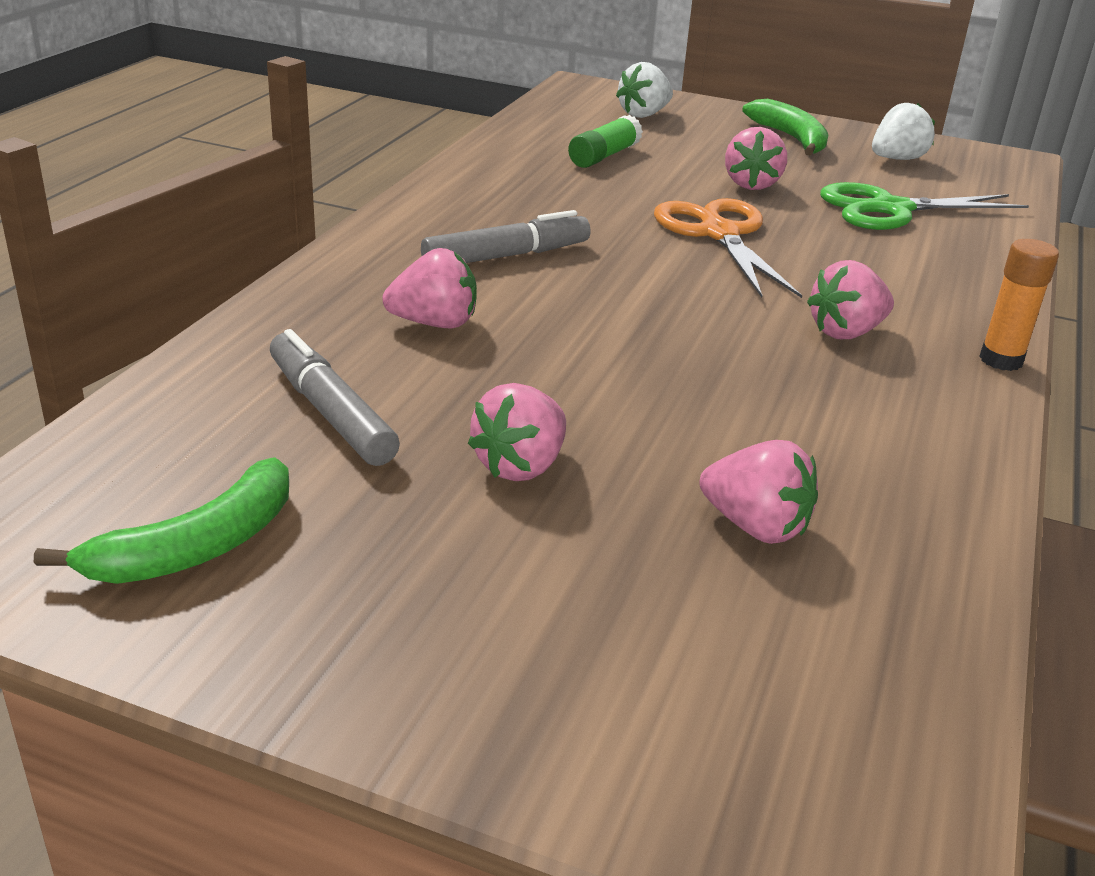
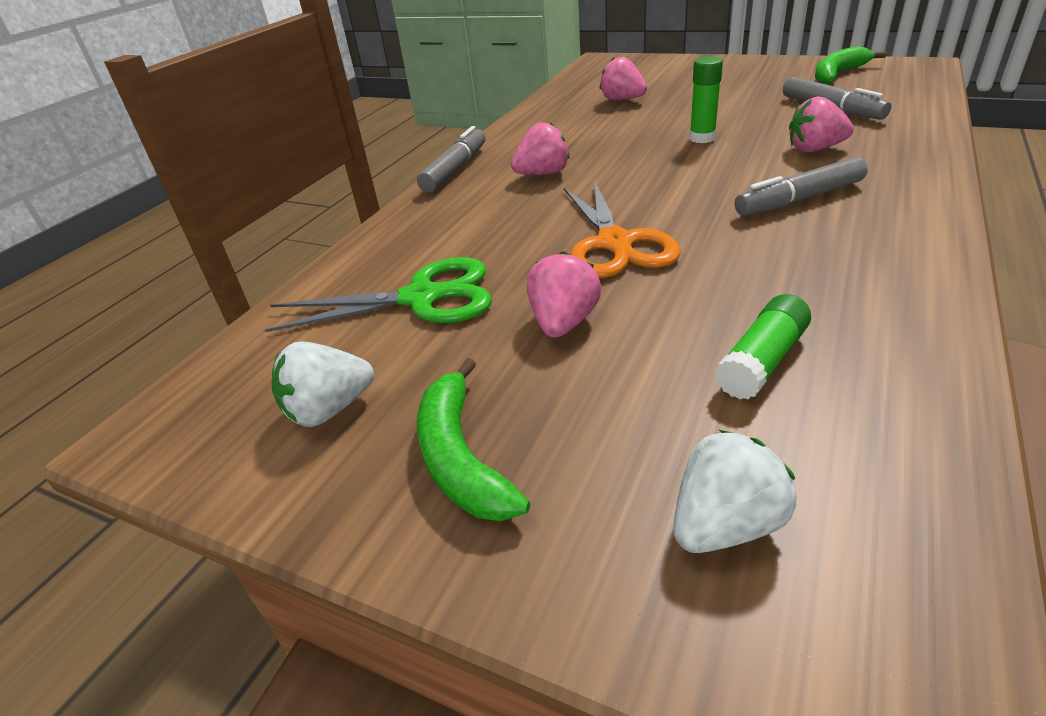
camera: 170 degrees left, 5 degrees up
pink strawberry [468,383,566,481] -> none
orange glue stick [979,239,1059,371] -> grey marker [417,126,485,193]
none -> green glue stick [689,56,723,143]

